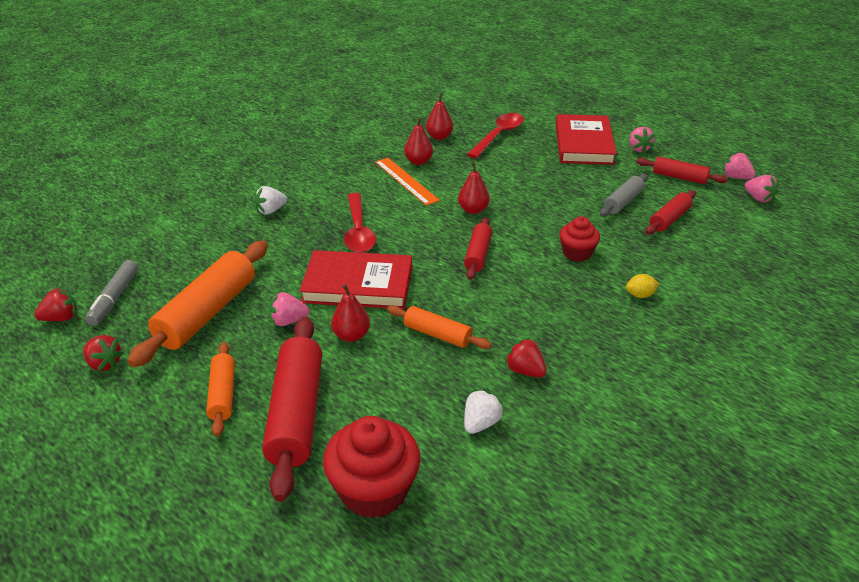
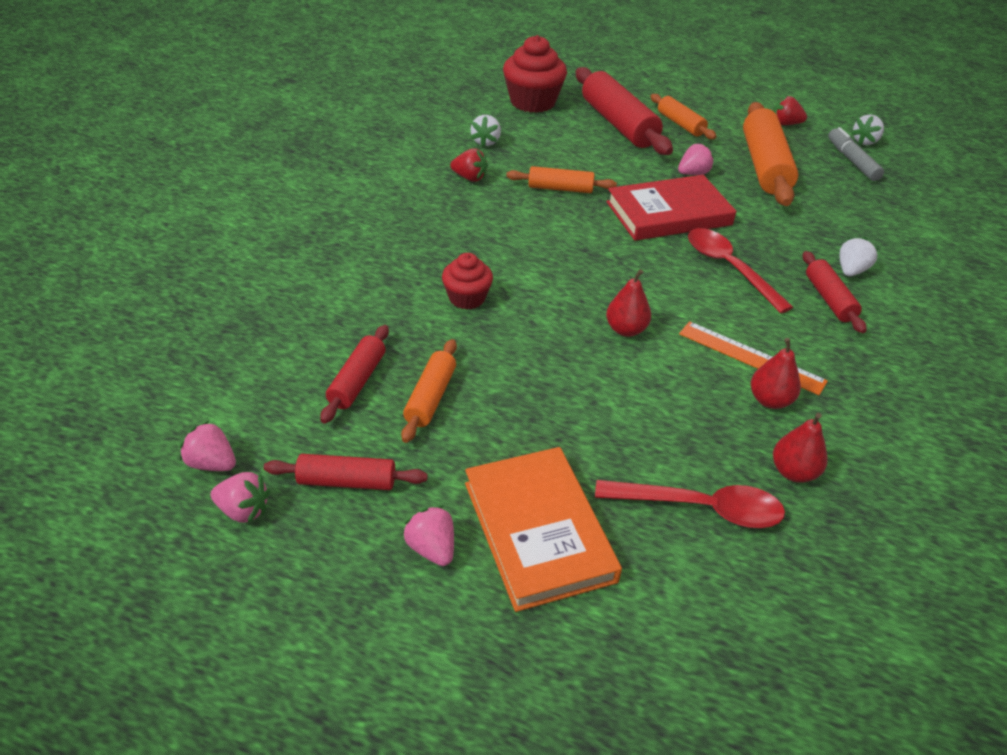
camera: 155 degrees right, 5 degrees up
red strawberry [34,287,77,321] -> white strawberry [851,114,884,145]
red pear [331,284,370,342] -> none
red rolling pin [464,217,492,280] -> red rolling pin moved to [803,251,866,333]
red spoon [467,113,524,158] -> red spoon turned 90 degrees counterclockwise [595,480,785,528]
red book [556,114,617,165] -> orange book [465,447,622,612]
grey rolling pin [600,174,648,217] -> orange rolling pin [401,339,457,443]
yellow lemon [626,274,660,298] -> none

